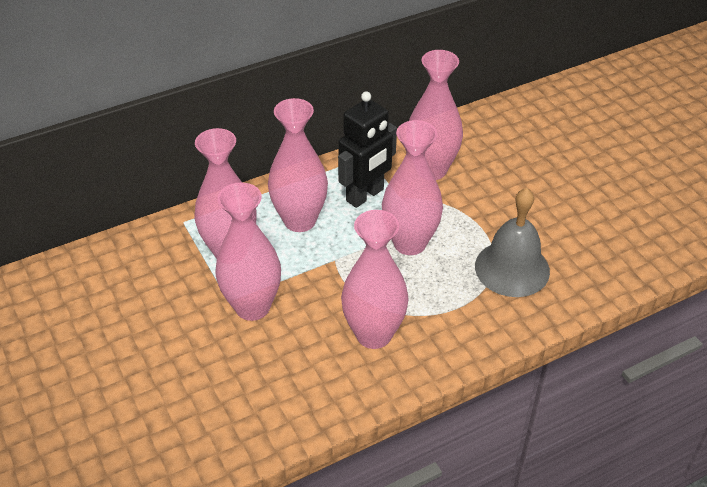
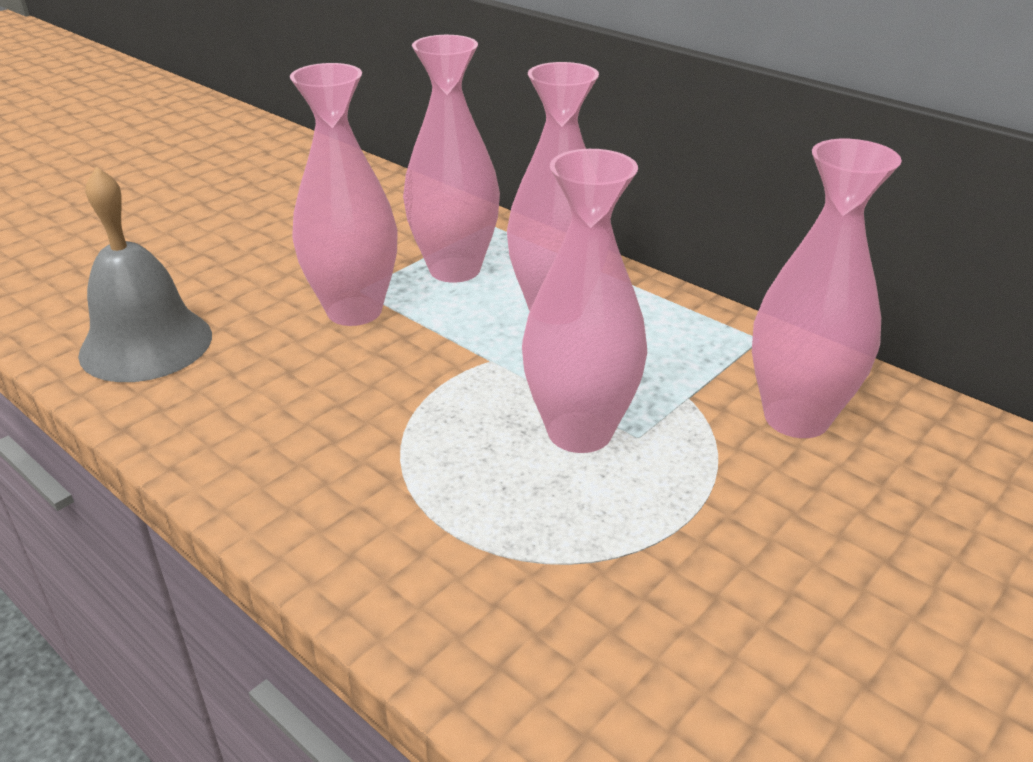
camera: 70 degrees right, 10 degrees down
black robot [338,91,397,208] -> none
pink vase [341,210,409,349] -> none
grey bell [475,188,550,297] -> grey bell moved to [78,167,212,382]

